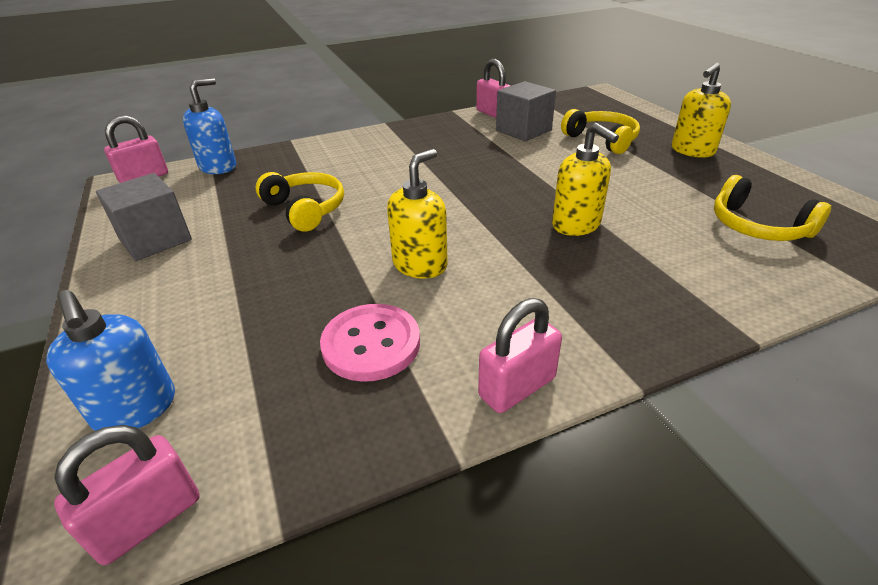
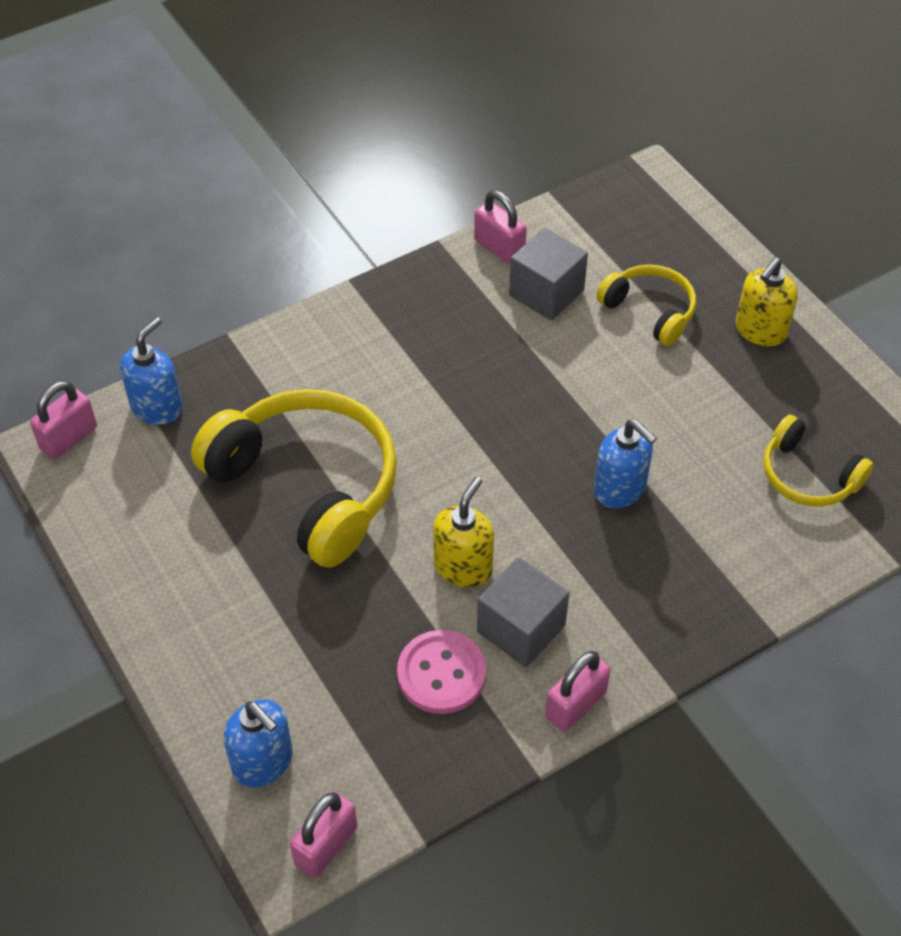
camera: 10 degrees left, 15 degrees up
grey cube [96,173,192,261] -> grey cube moved to [477,557,569,667]
yellow headphones [256,172,344,231] -> yellow headphones [191,389,397,568], size x1.88
yellow soap dispenser [552,123,619,236] -> blue soap dispenser [594,419,657,509]

